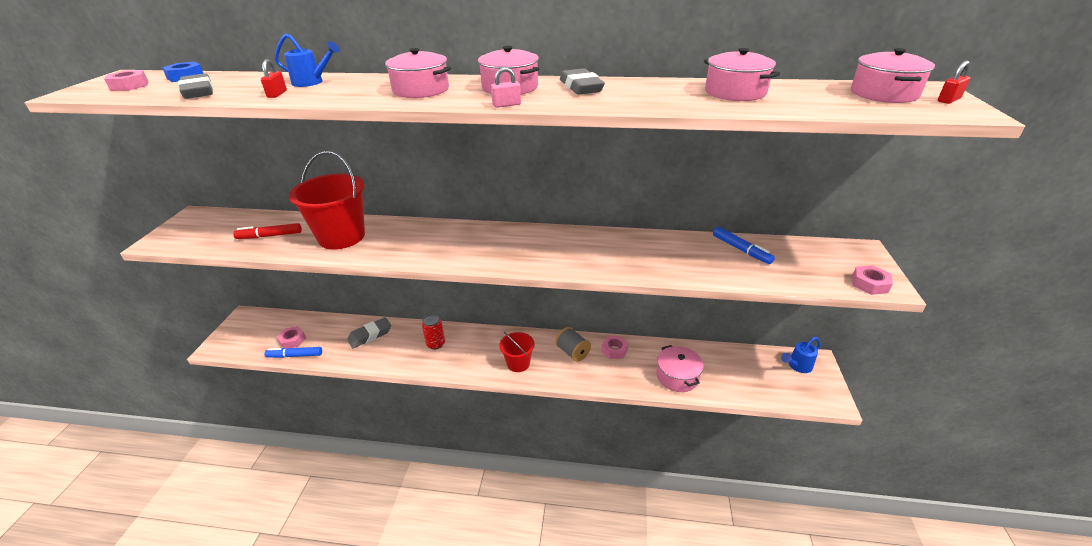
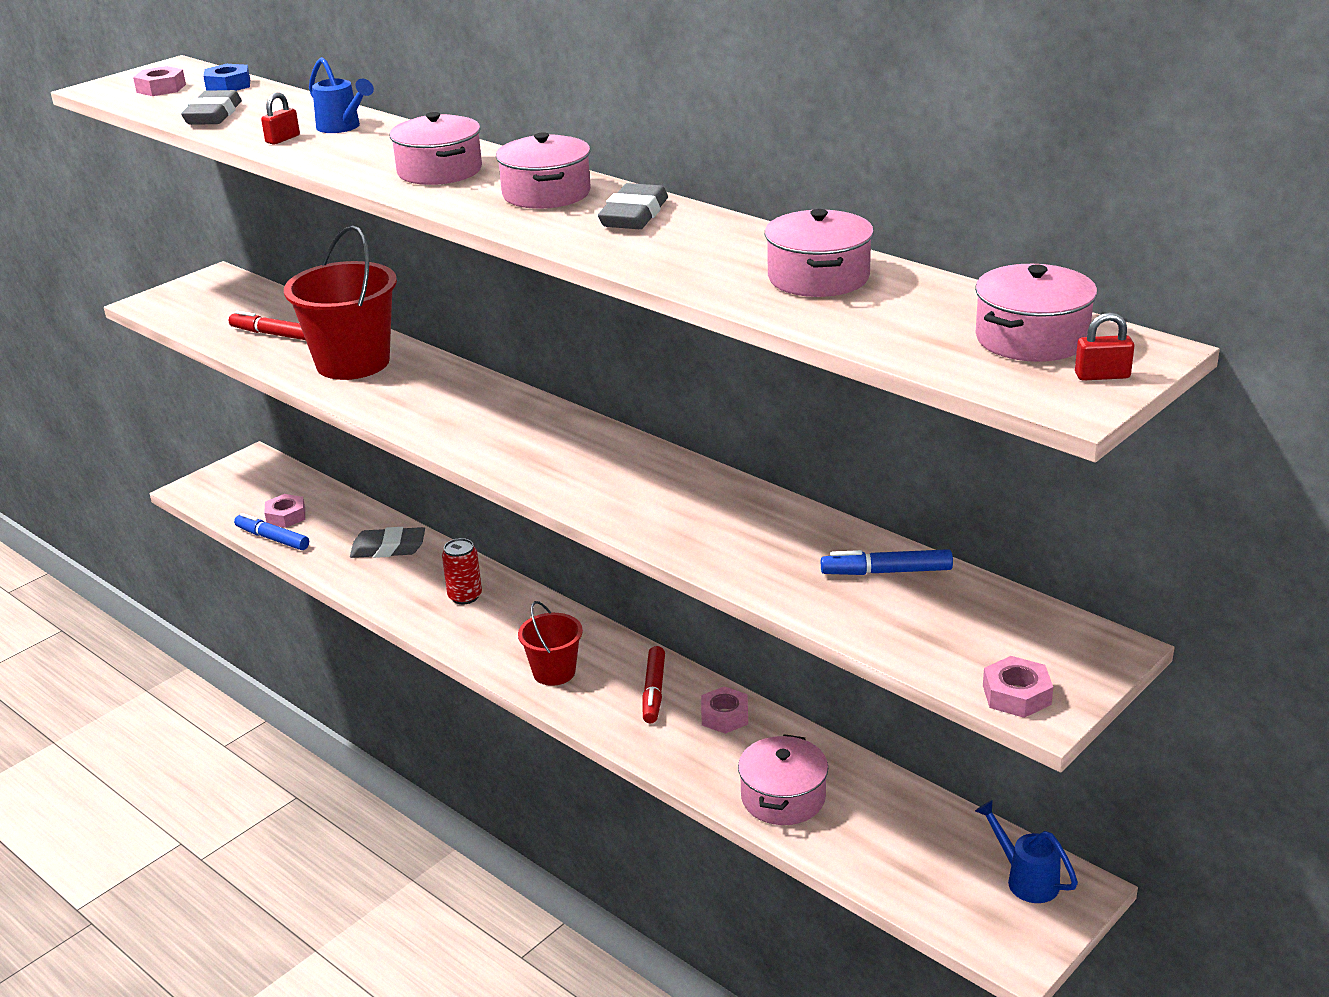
camera: 35 degrees right, 5 degrees down
pink padlock [491,67,521,108] -> none
grey spool [555,327,591,362] -> red marker [643,646,665,724]
blue marker [713,227,775,264] -> blue marker turned 90 degrees clockwise [821,549,953,575]
blue watering can [781,337,821,373] -> blue watering can turned 45 degrees clockwise [975,800,1078,903]

